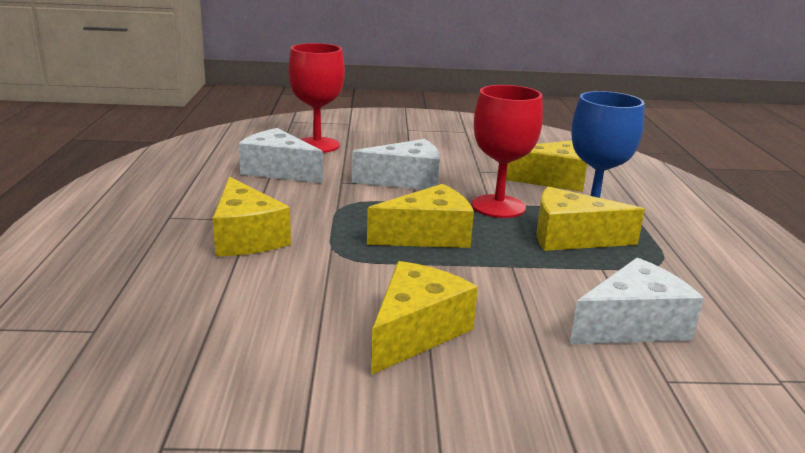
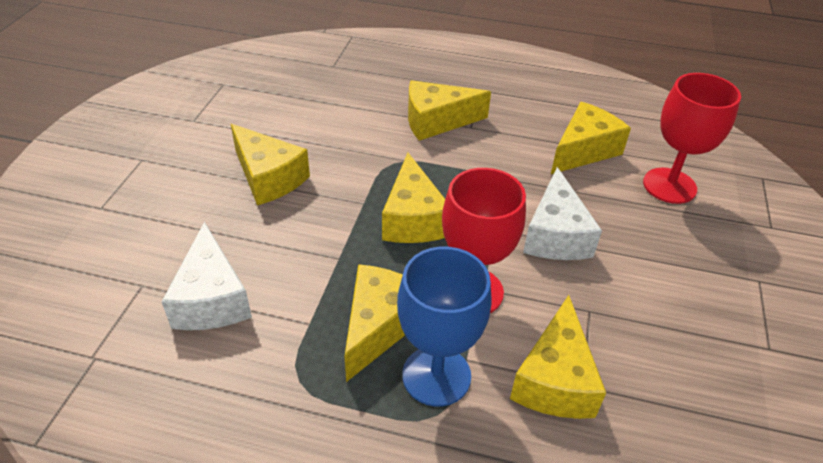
camera: 105 degrees right, 20 degrees up
white cheese [238,128,323,183] -> yellow cheese [551,102,631,174]

